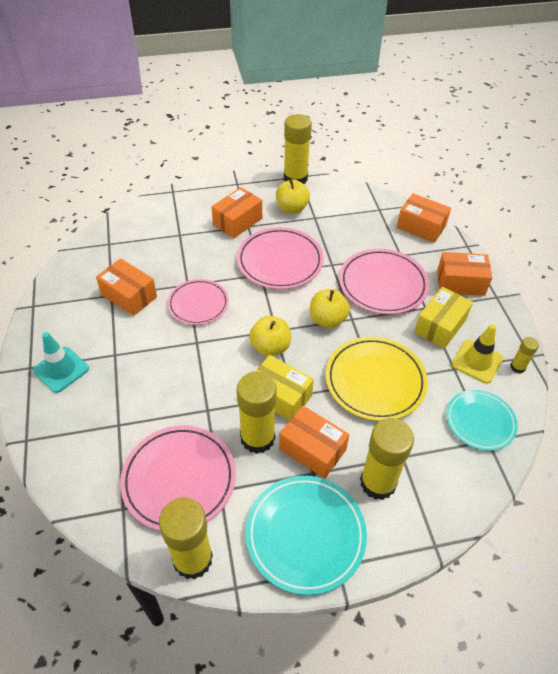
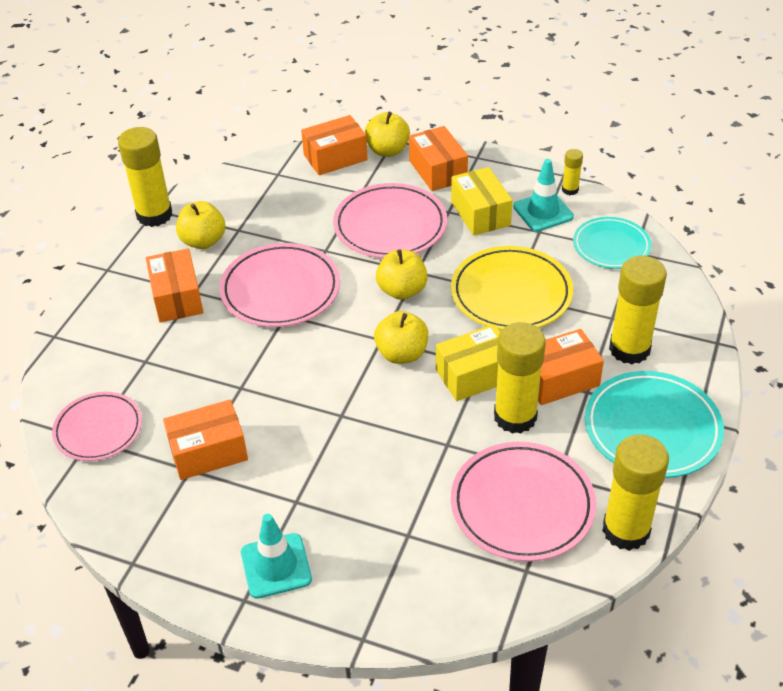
camera: 55 degrees left, 5 degrees down
pink plate [168,279,229,325] -> pink plate moved to [52,392,142,461]
orange box [437,252,492,296] -> orange box turned 60 degrees counterclockwise [409,126,468,191]
yellow traffic cone [452,324,503,384] -> turquoise traffic cone [513,159,574,232]
none -> yellow apple [365,112,410,157]

